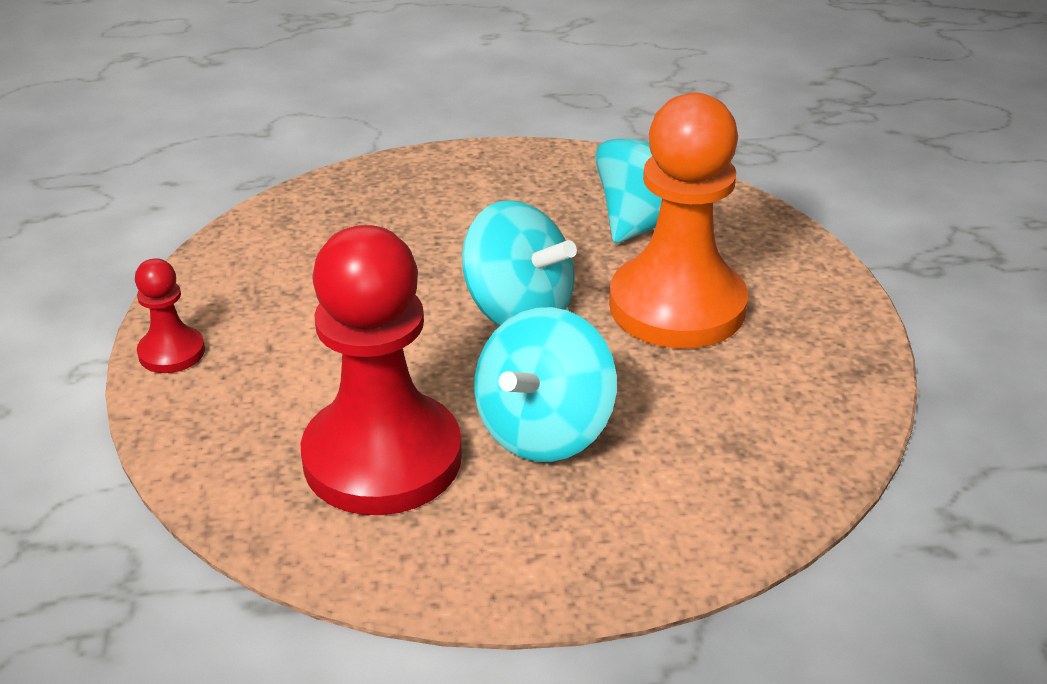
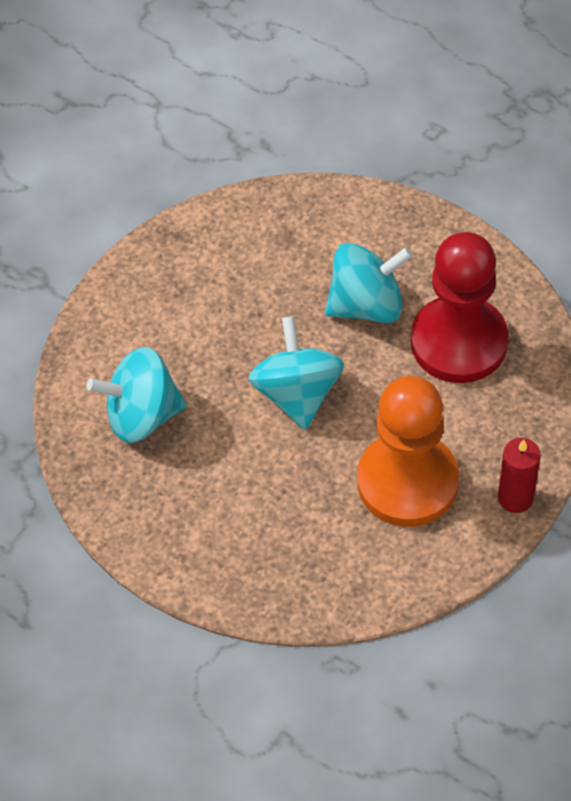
camera: 135 degrees left, 20 degrees up
red pawn [135,258,205,373] -> red candle [498,438,540,513]
orange pawn [609,93,748,349] -> orange pawn moved to [357,376,459,527]

